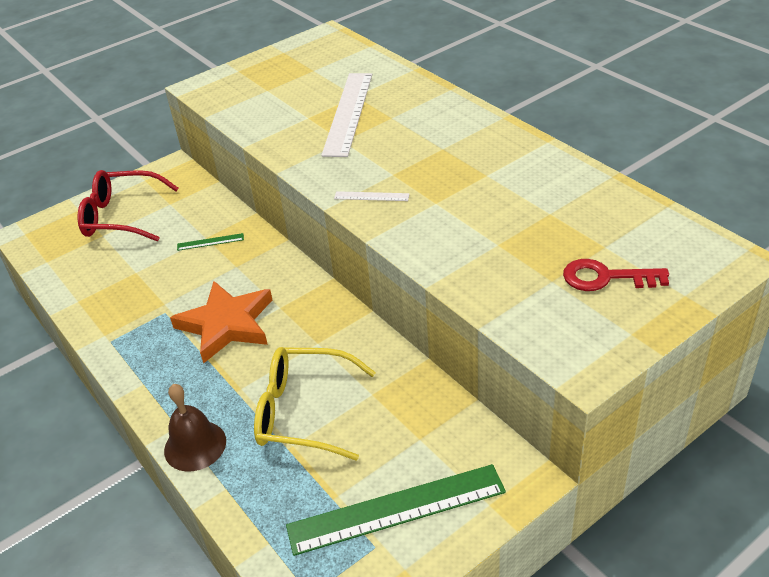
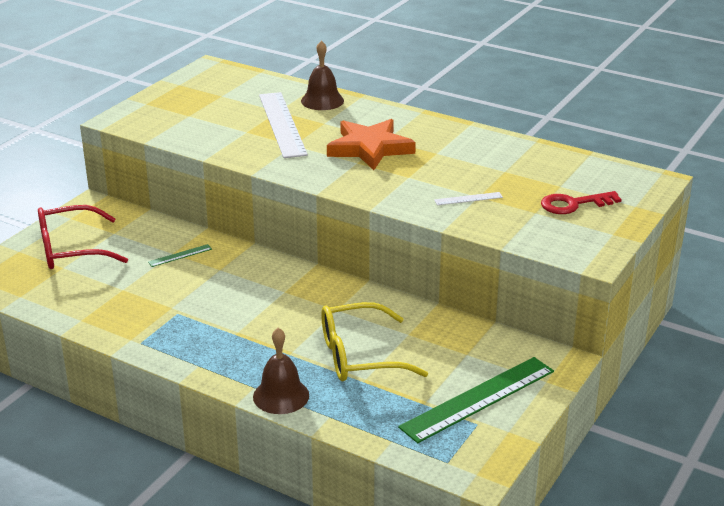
camera: 25 degrees left, 10 degrees down
orange star [170,281,272,364] -> orange star moved to [327,119,416,170]
white ruler [334,191,410,201] -> white ruler moved to [434,192,503,205]
none -> brown bell [301,40,344,110]

